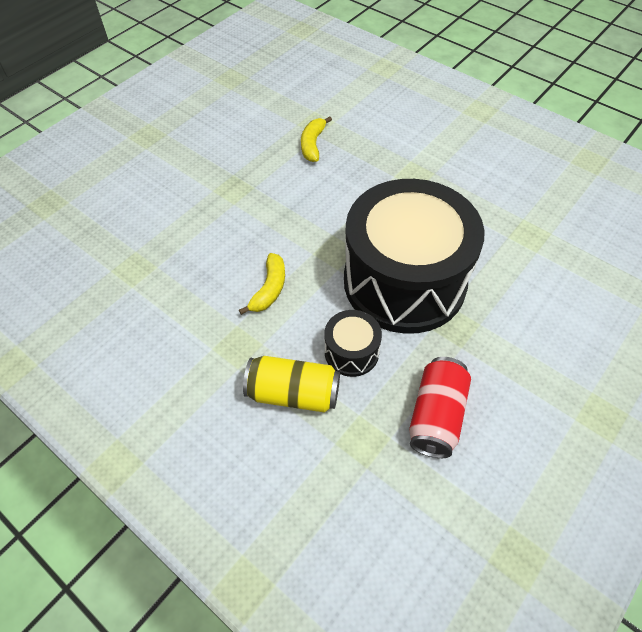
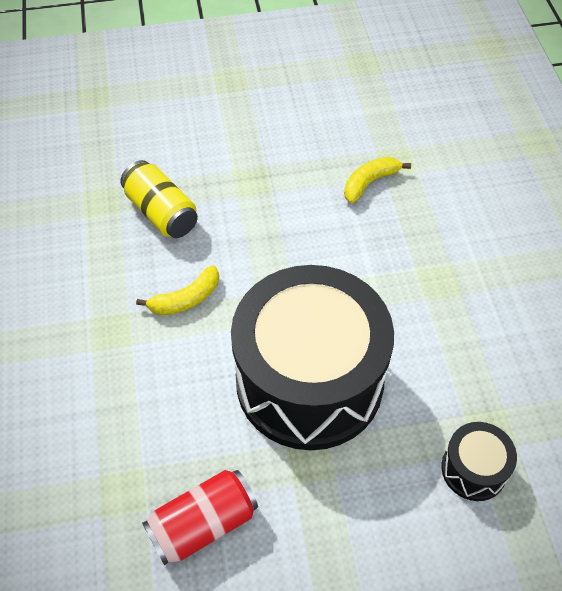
camera: 40 degrees right, 0 degrees up
yellow can [243,356,340,413] -> yellow can moved to [120,160,198,238]
black drum [324,310,382,377] -> black drum moved to [441,422,517,501]

